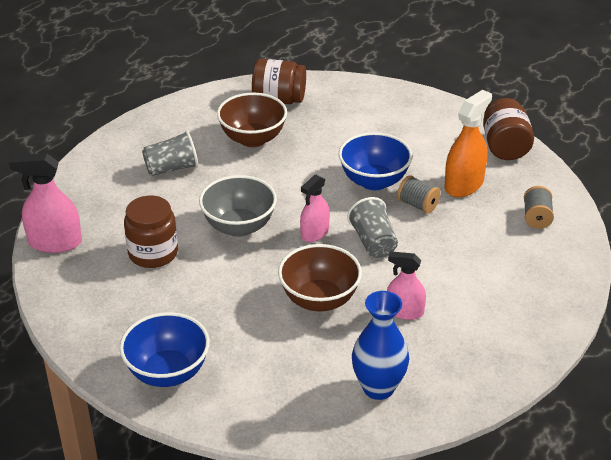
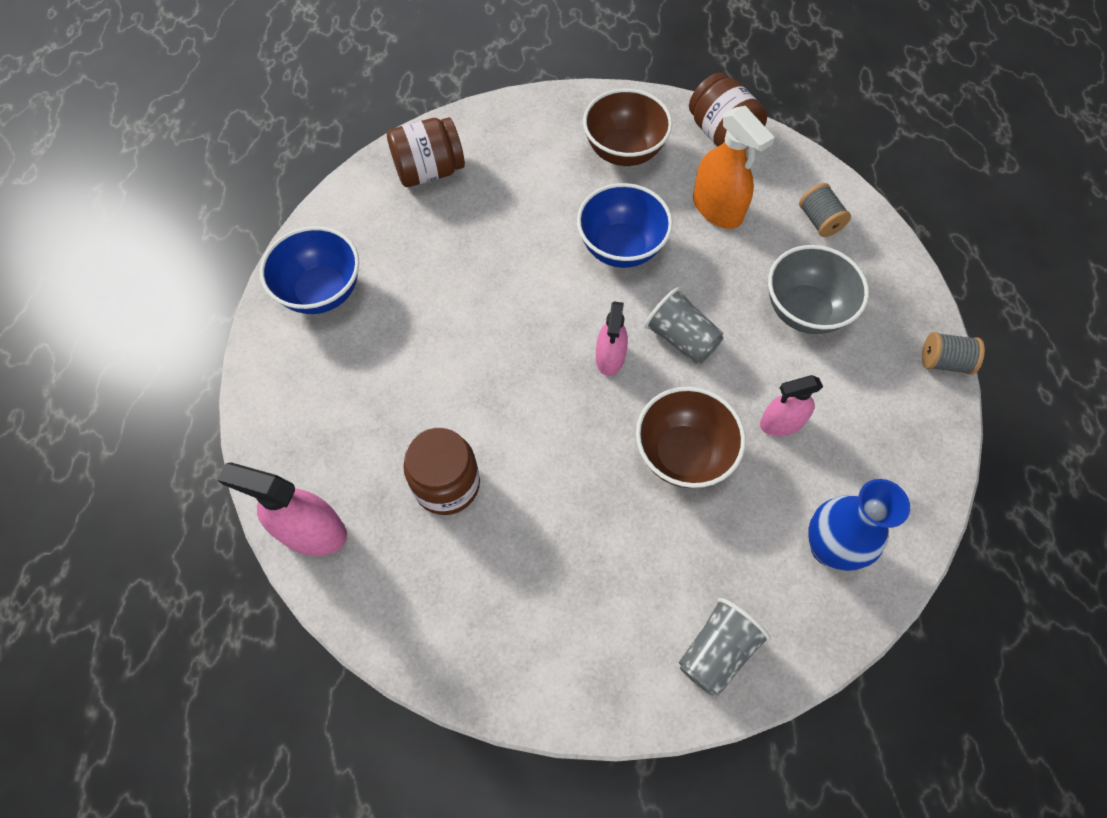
camera: 30 degrees left, 25 degrees up
pink spray bottle [9,153,82,253] -> pink spray bottle turned 45 degrees clockwise [217,462,347,556]
blue bowl [119,312,210,387] -> blue bowl moved to [260,226,359,314]
grey cup [142,131,198,176] -> grey cup moved to [679,598,770,696]
grey bowl [199,175,277,237] -> grey bowl moved to [768,245,869,334]
brown bowl [217,93,287,147] -> brown bowl moved to [583,89,672,166]
grey spool [397,175,441,214] -> grey spool moved to [922,332,985,375]
orange spray bottle [445,90,492,197] -> orange spray bottle turned 135 degrees clockwise [693,106,775,229]

